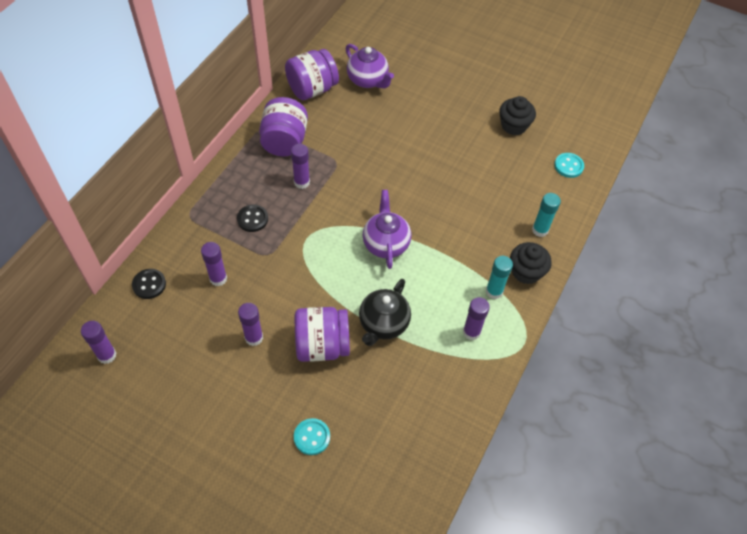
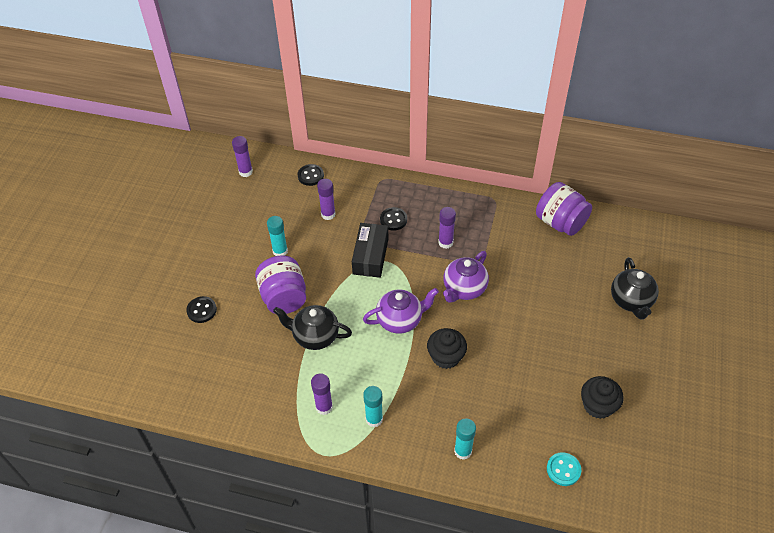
camera: 80 degrees right, 5 degrees down
purple glue stick [238,303,263,346] -> turquoise glue stick [267,216,288,256]
purple jar [259,97,308,156] -> none
turquoise button [294,418,330,455] -> black button [186,296,217,323]
purple teapot [346,44,394,89] -> purple teapot moved to [443,251,489,303]
black cupcake [510,242,552,284] -> black cupcake moved to [427,328,467,369]
none -> black box [352,223,388,278]
none -> black teapot [611,257,659,320]

